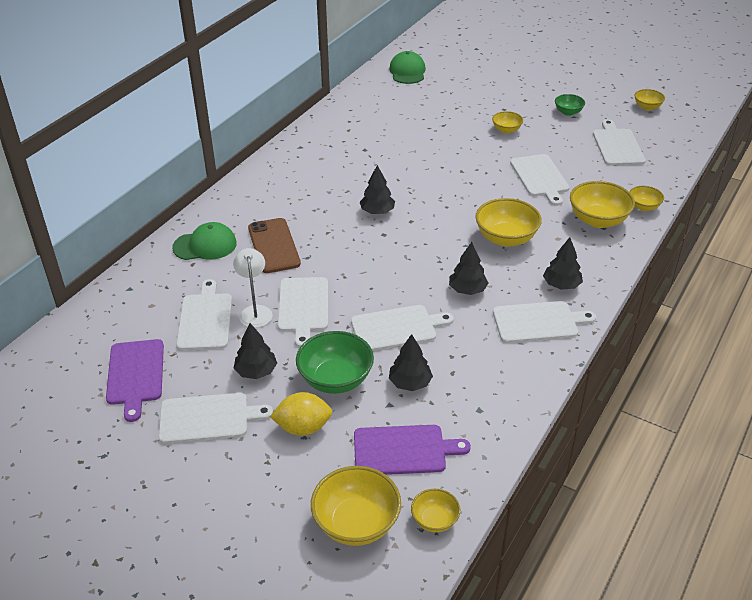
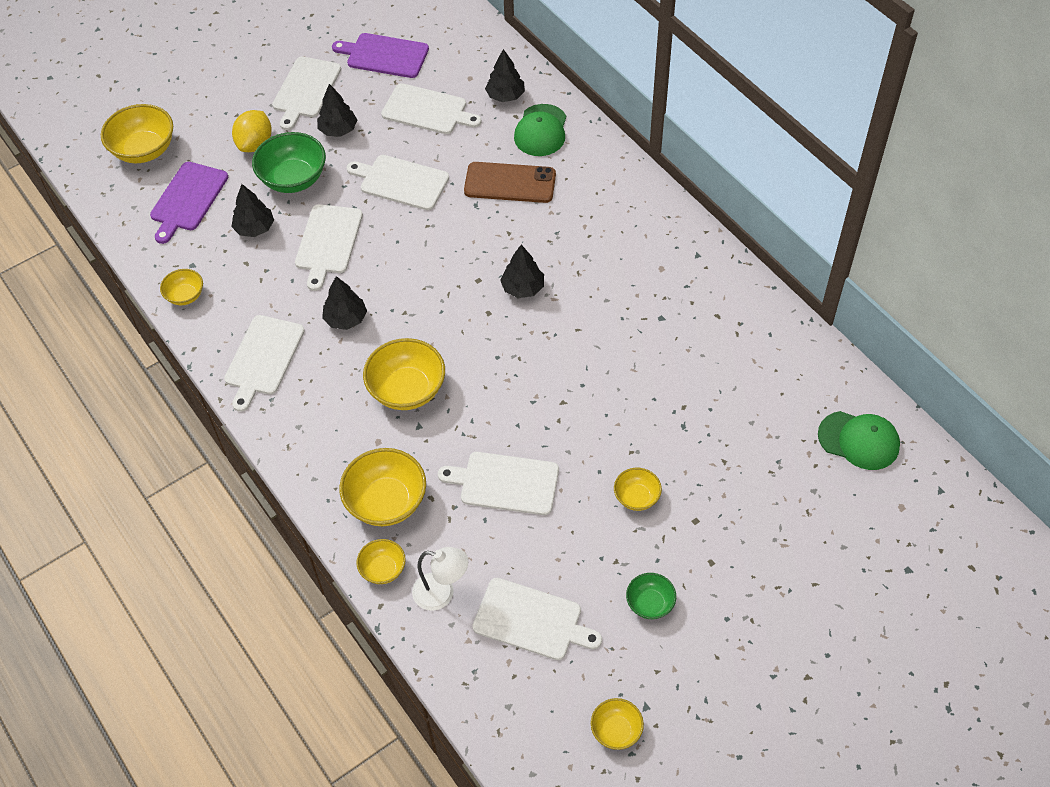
camera: 115 degrees right, 15 degrees up
white lamp [233,248,272,328] -> white lamp moved to [412,547,468,611]
yellow bowl [411,489,460,533] -> yellow bowl moved to [160,269,203,305]
black tree [543,237,583,290] -> black tree moved to [485,49,525,102]

